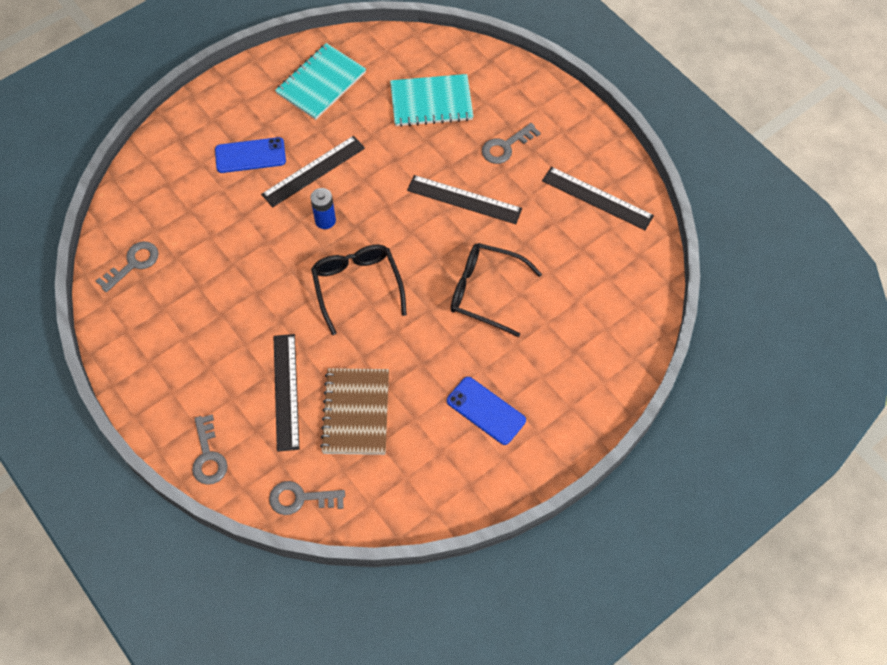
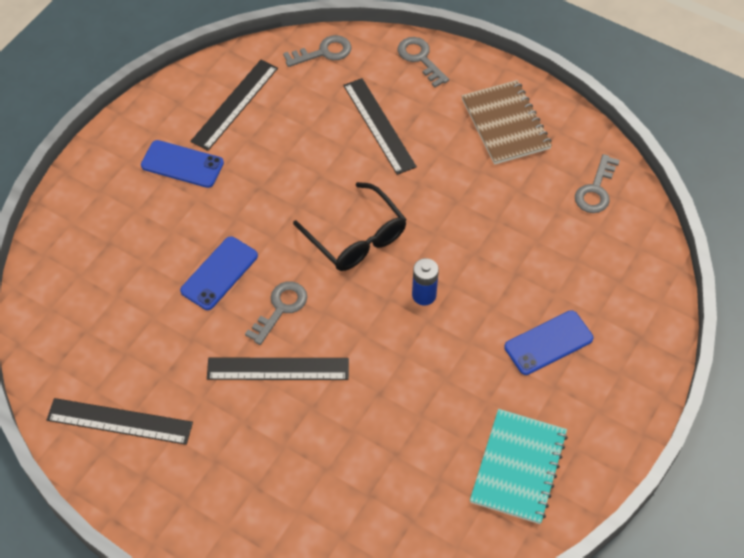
camera: 160 degrees right, 5 degrees down
black ruler [261,136,365,208] -> black ruler moved to [190,60,278,151]
brown notebook [320,368,389,455] -> brown notebook moved to [462,80,552,165]
turquoise notebook [390,74,473,127] -> none
black glasses [451,243,542,337] -> blue phone [180,236,258,310]
grey key [482,123,541,164] -> grey key moved to [245,282,307,345]

